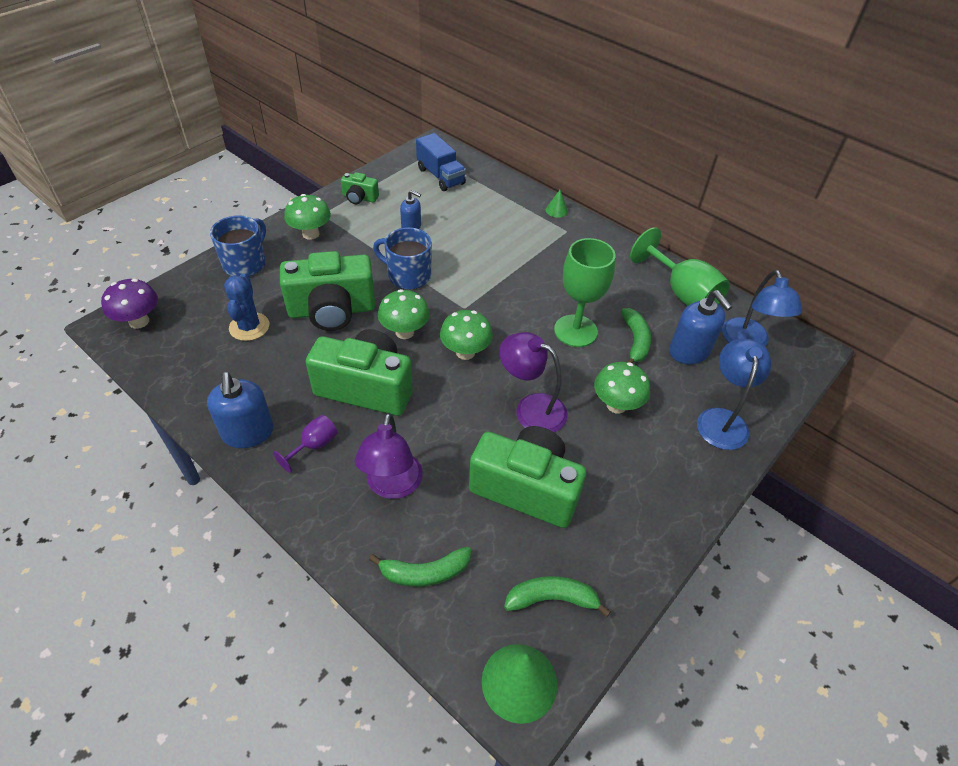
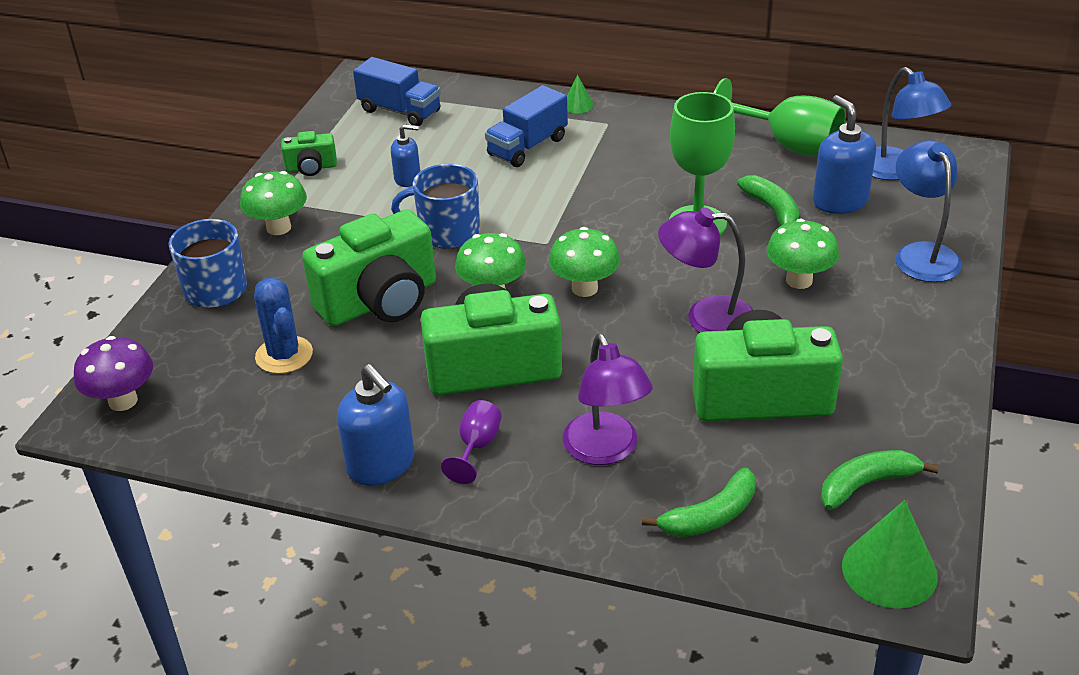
camera: 20 degrees left, 10 degrees down
blue soap dispenser [669,290,732,364] -> blue soap dispenser turned 150 degrees counterclockwise [813,95,876,214]
none -> blue truck [485,85,568,167]

